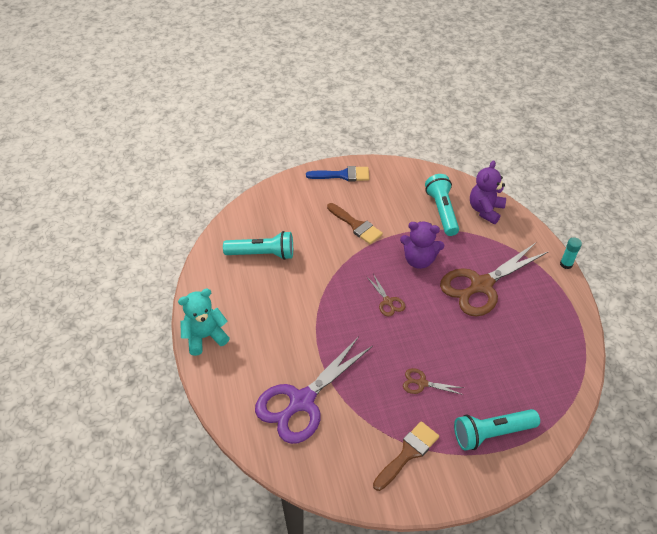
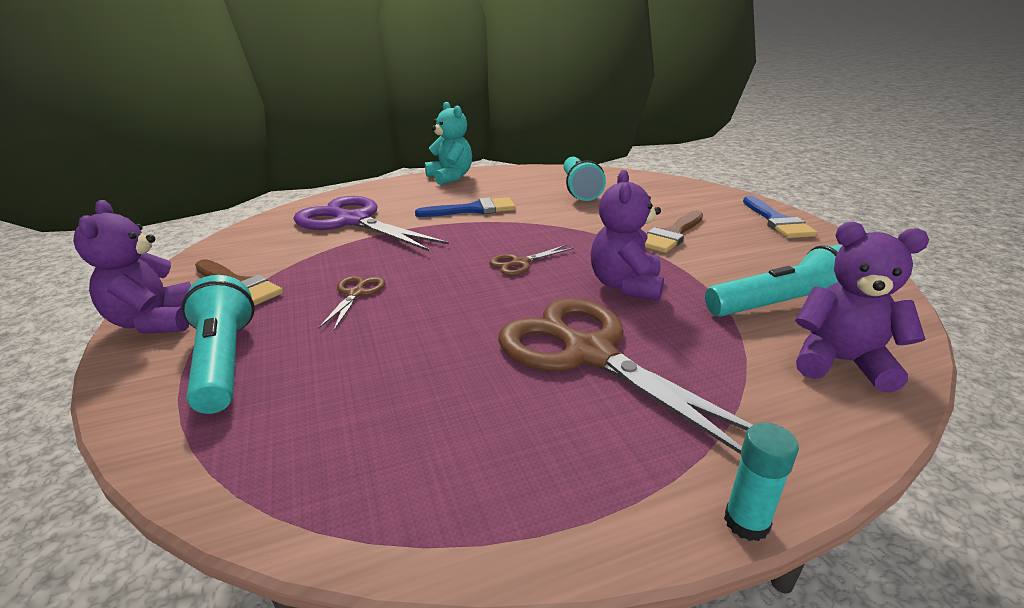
camera: 85 degrees right, 20 degrees down
none -> purple teddy bear [73,200,191,334]
none -> blue brush [415,197,516,217]

